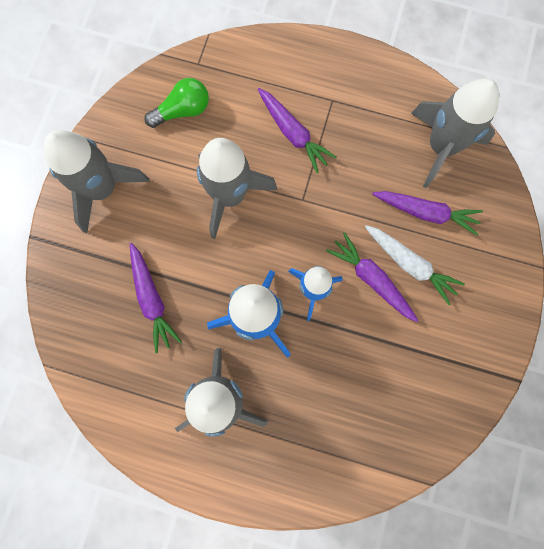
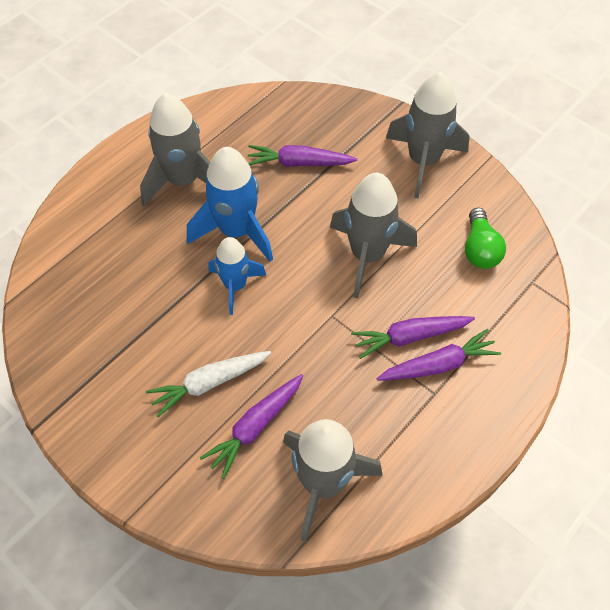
camera: 115 degrees right, 20 degrees down
purple carrot [326,232,419,322] -> purple carrot moved to [376,329,501,381]

